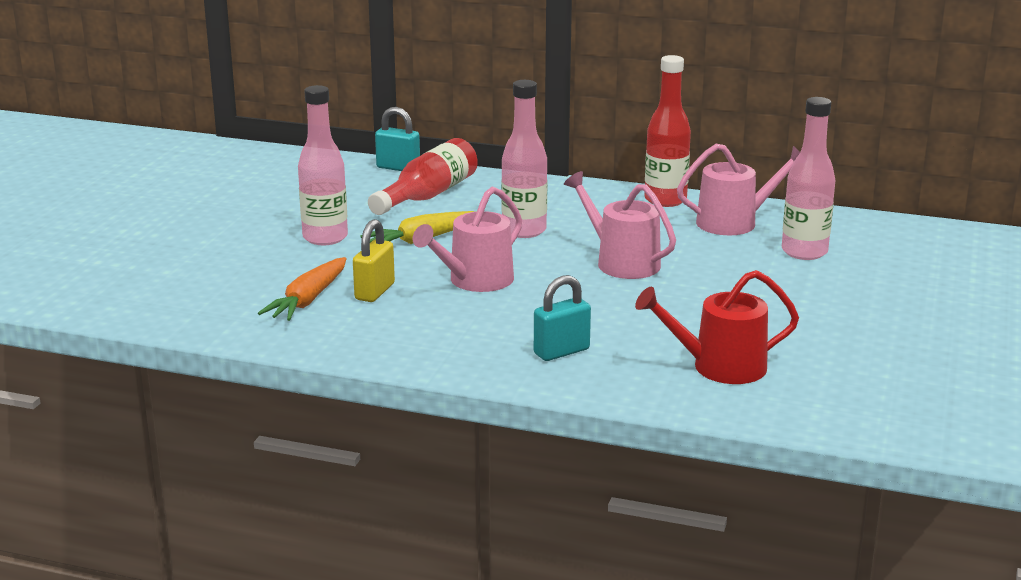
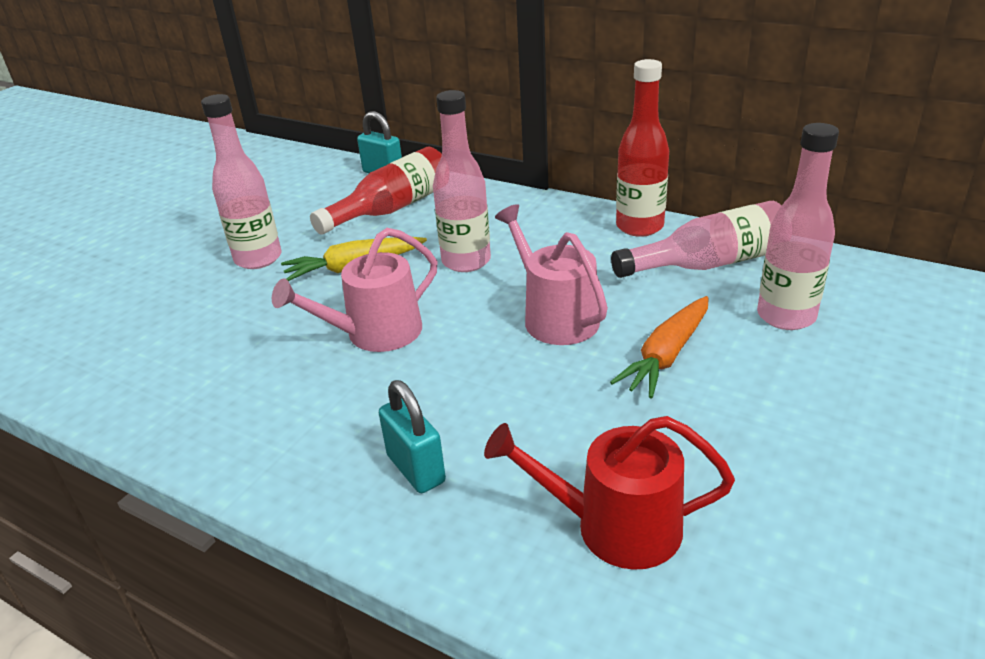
camera: 15 degrees right, 10 degrees up
orange carrot [258,257,347,321] -> orange carrot moved to [610,296,709,399]
yellow padlock [353,219,395,302] -> none
turquoise padlock [534,275,591,361] -> turquoise padlock turned 75 degrees clockwise [379,380,446,493]
pink watering can [677,144,800,235] -> pink bottle [611,201,782,278]

